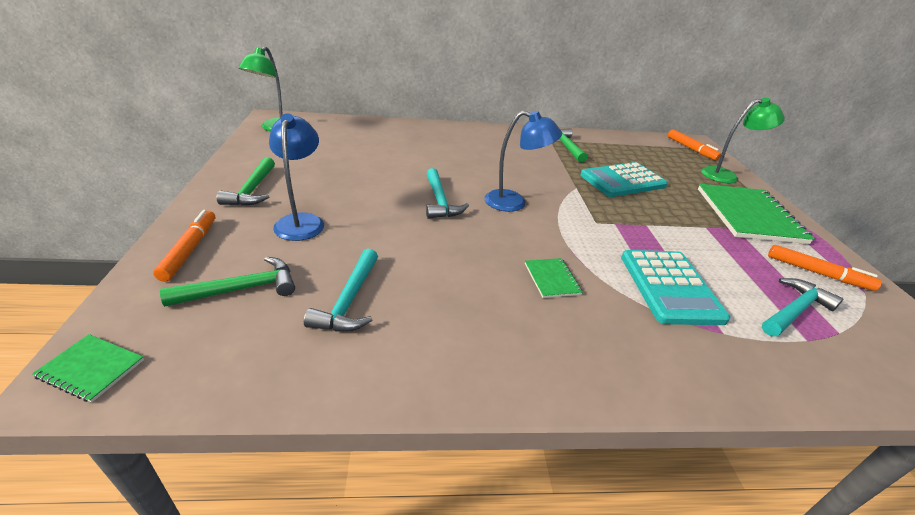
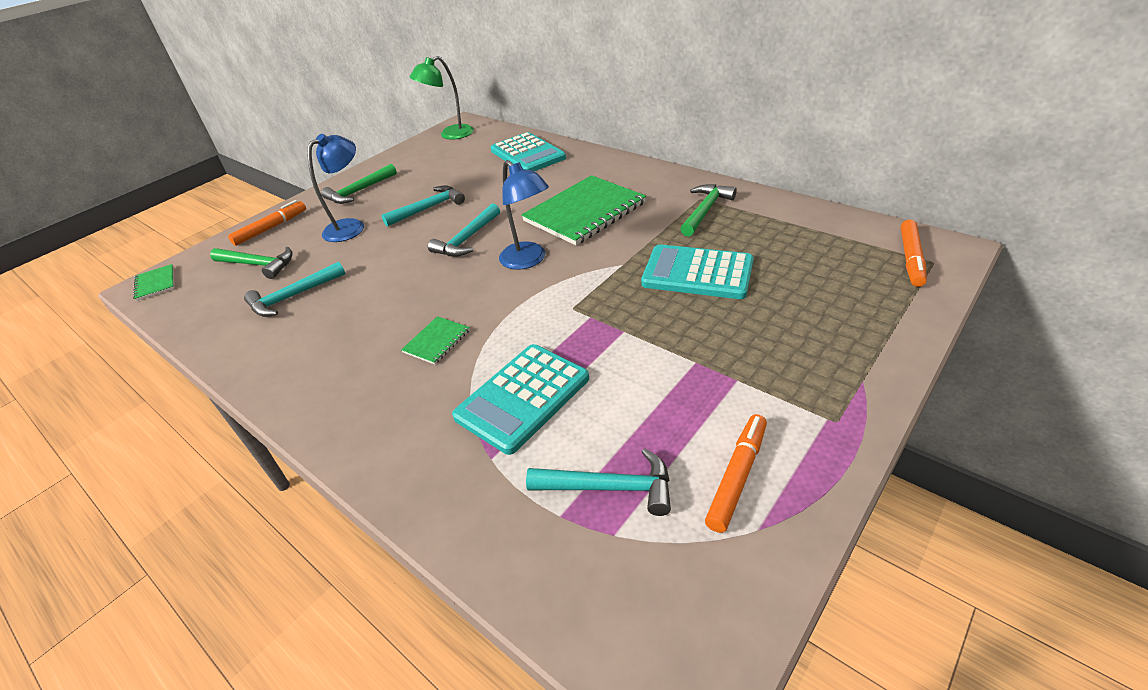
camera: 50 degrees right, 5 degrees up
green notebook [698,184,814,244] -> green notebook moved to [521,175,646,245]
green lamp [701,98,785,184] -> none
orange marker [768,245,882,291] -> orange marker turned 135 degrees counterclockwise [705,414,767,533]
none -> turquoise hammer [381,185,465,227]
none -> turquoise calculator [491,132,566,171]

